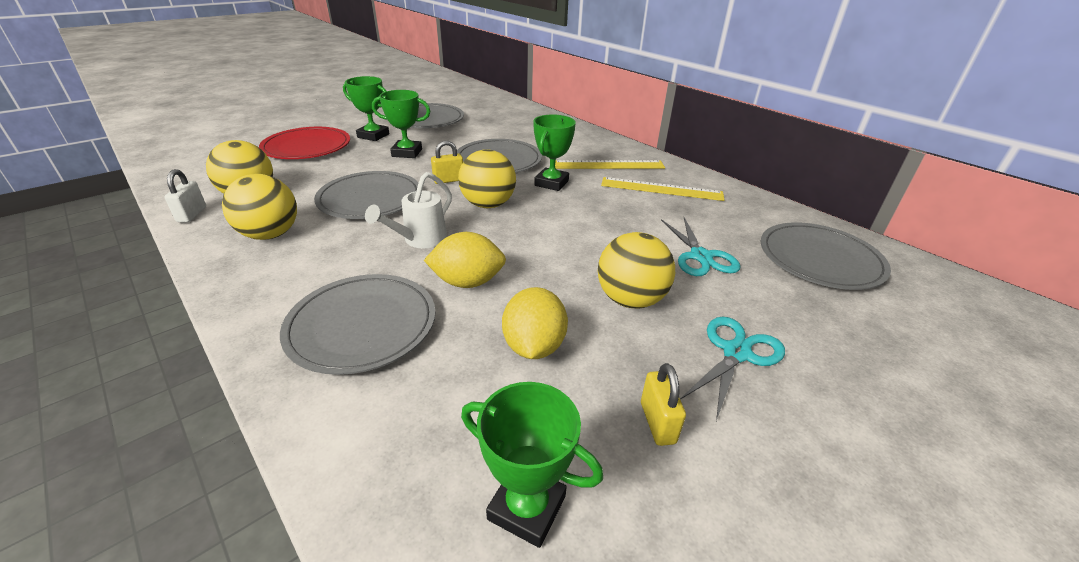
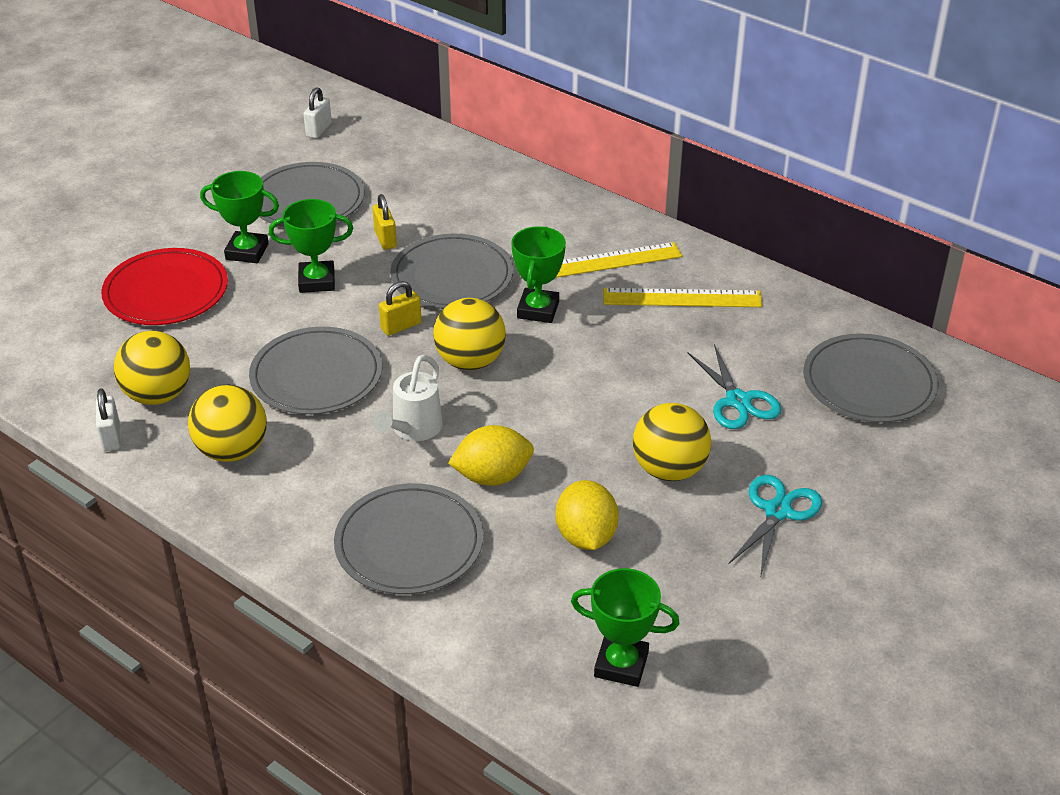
camera: 10 degrees left, 5 degrees up
yellow padlock [641,363,686,446] -> yellow padlock moved to [372,194,397,250]
none -> white padlock [303,87,332,139]

